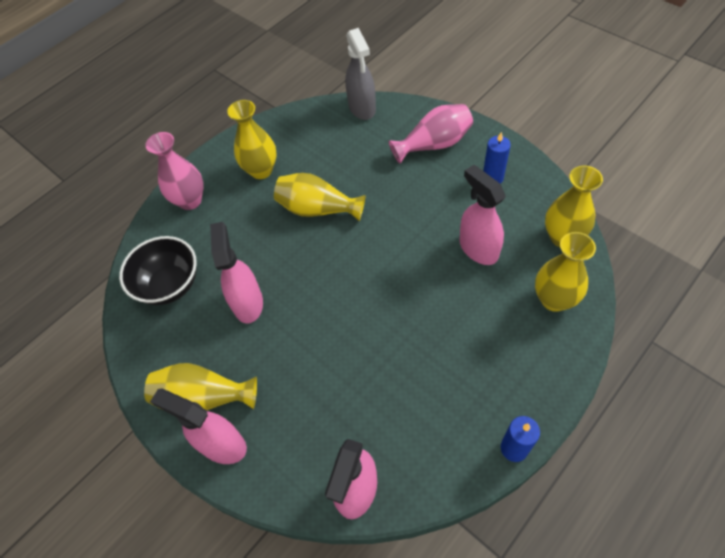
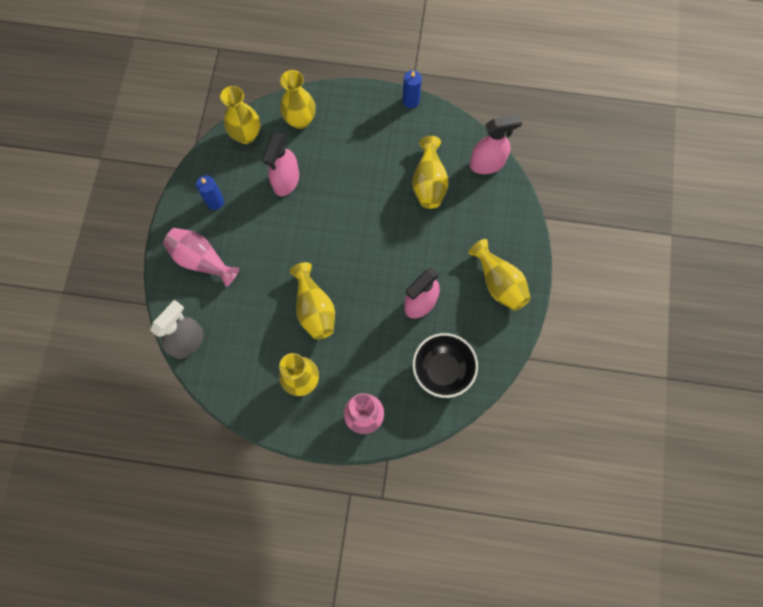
camera: 130 degrees left, 15 degrees up
pink spray bottle [150,388,247,464] -> none
none -> yellow vase [412,136,449,209]

